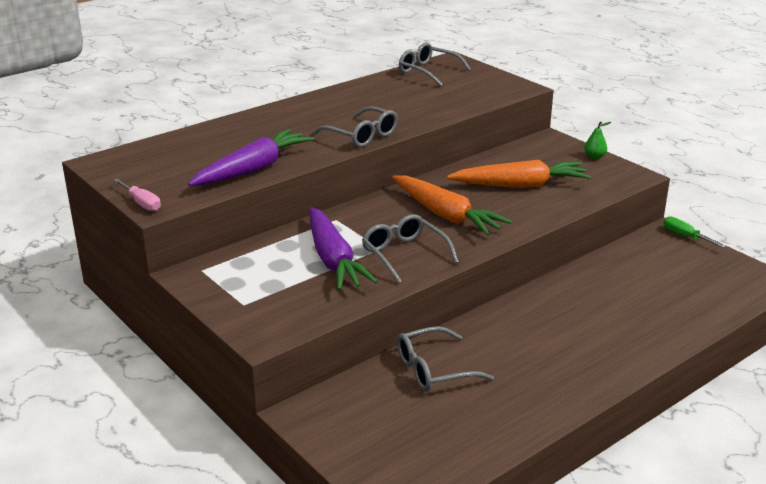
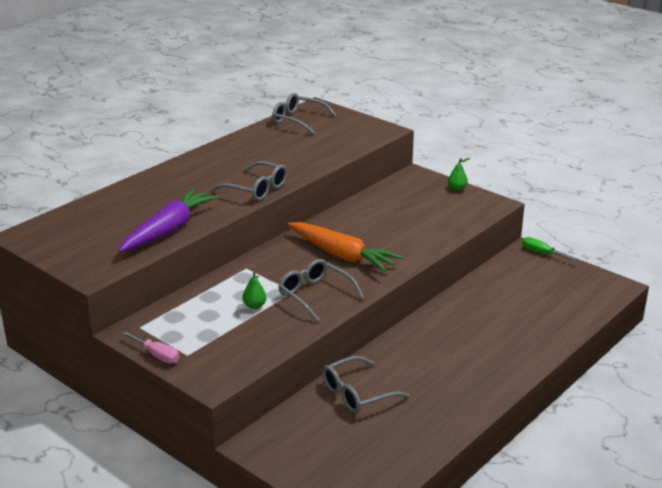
camera: 10 degrees left, 0 degrees up
pink screwdriver [113,178,161,211] -> pink screwdriver moved to [122,331,179,363]
purple carrot [309,207,378,290] -> green pear [243,272,267,309]
orange carrot [447,160,591,188] -> none

